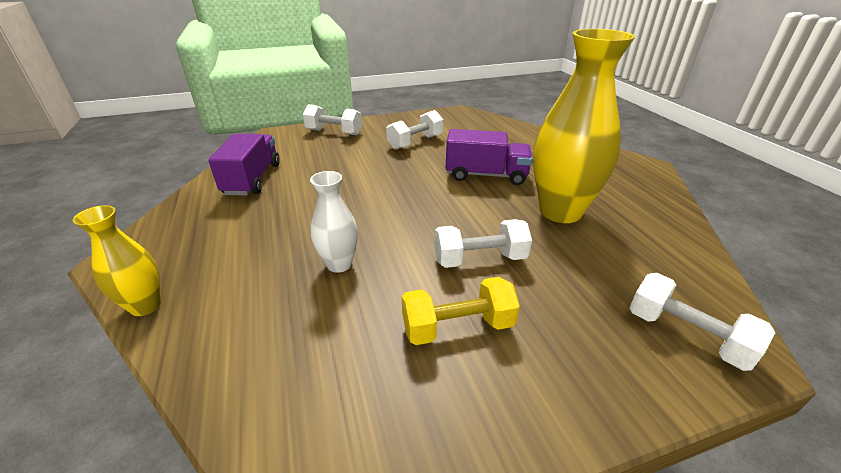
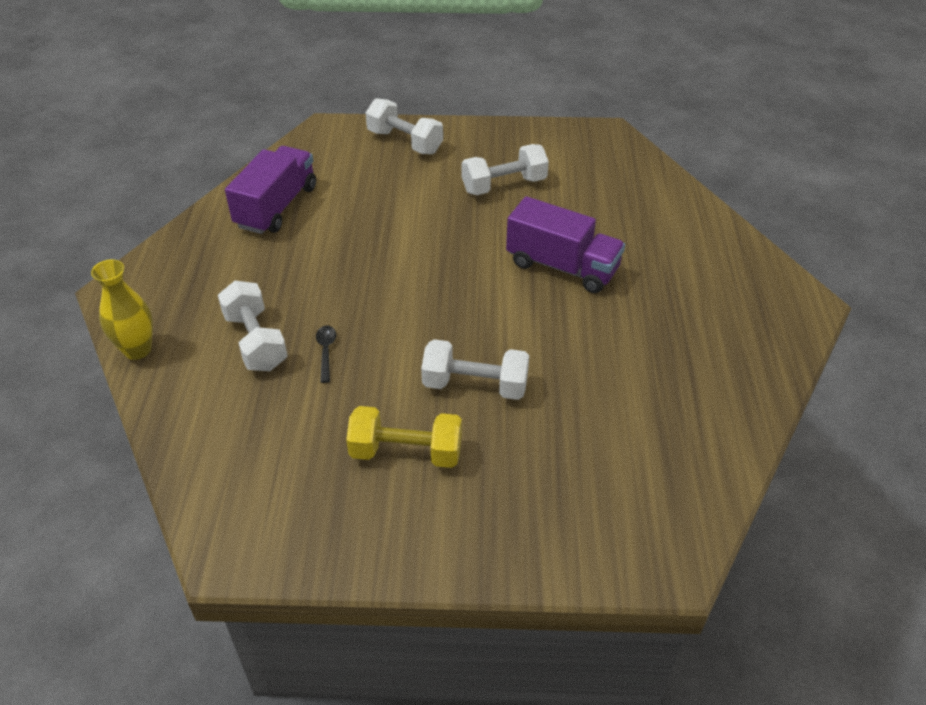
camera: 20 degrees right, 10 degrees up
white vase [310,171,358,273] -> black spoon [316,325,336,383]
yellow vase [533,29,635,223] -> none
white dumbbell [629,273,775,371] -> white dumbbell moved to [218,281,288,371]

